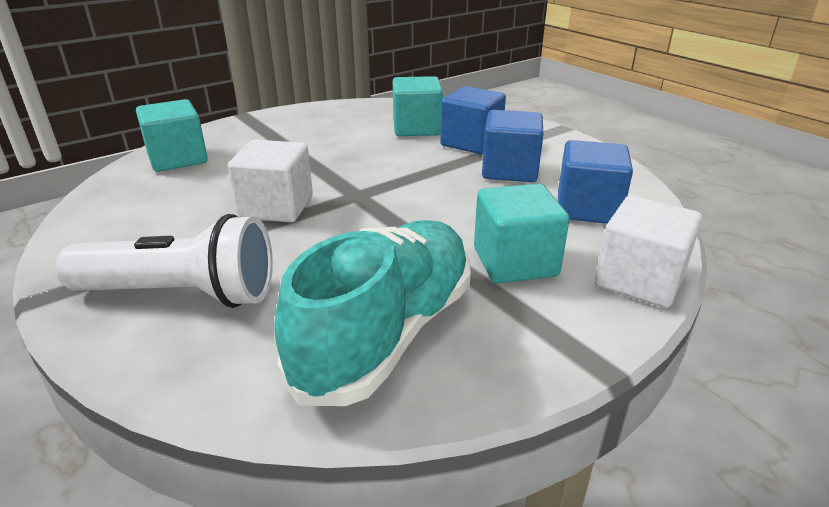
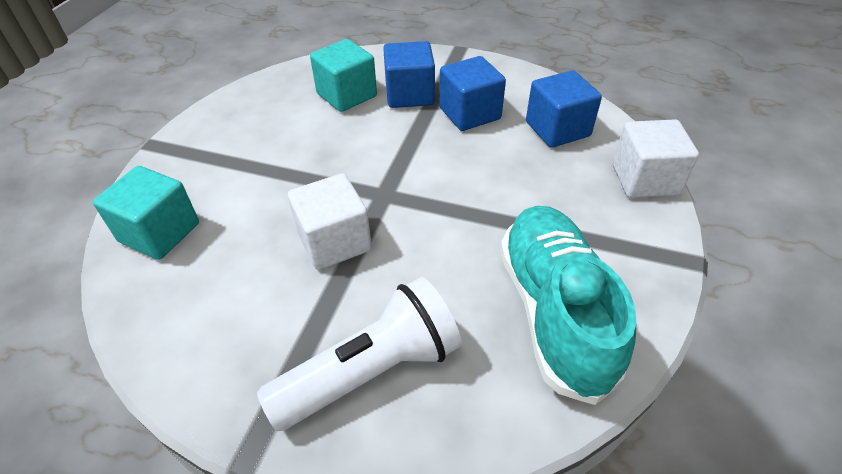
camera: 35 degrees left, 15 degrees up
turquoise cube [474,184,570,283] -> none

